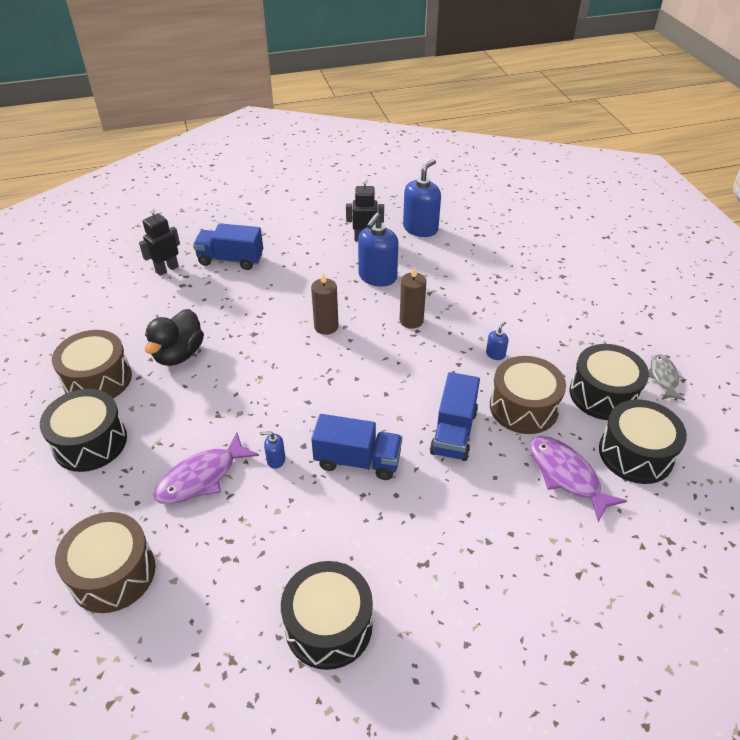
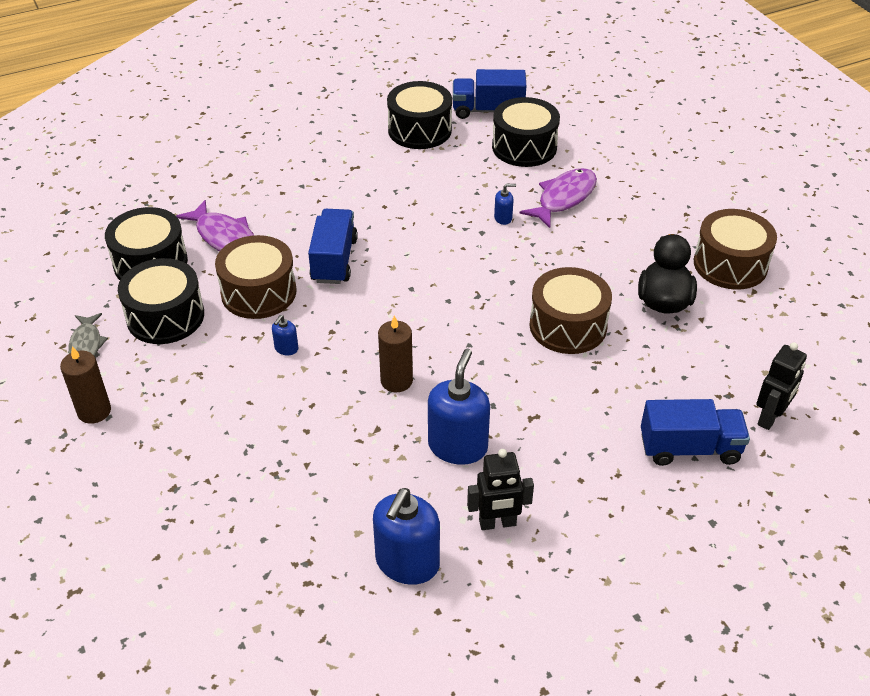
camera: 170 degrees right, 0 degrees up
black drum [40,389,127,472] -> black drum moved to [492,97,560,167]
brown drum [55,512,155,613] -> brown drum moved to [529,267,612,354]
brown candle [311,273,339,335] -> brown candle moved to [60,346,111,424]
blue truck [311,414,402,480] -> blue truck moved to [453,69,526,119]

